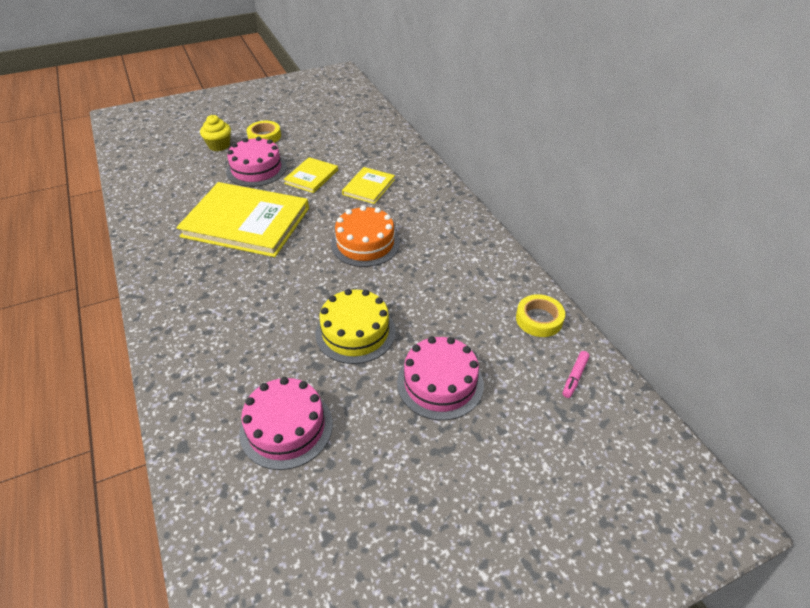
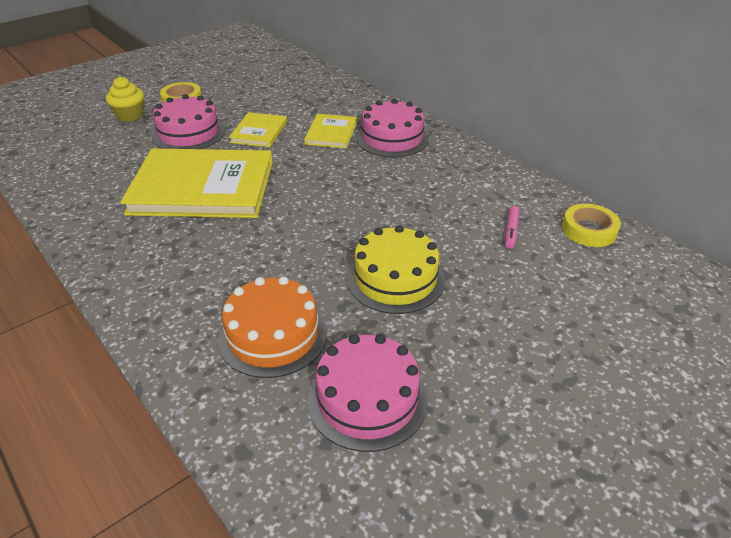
camera: 15 degrees left, 5 degrees down
orange cake [331,206,400,267] -> orange cake moved to [218,276,327,378]
pink cake [397,336,484,420] -> pink cake moved to [356,99,429,157]
pink marker [563,351,590,398] -> pink marker moved to [505,206,519,249]

